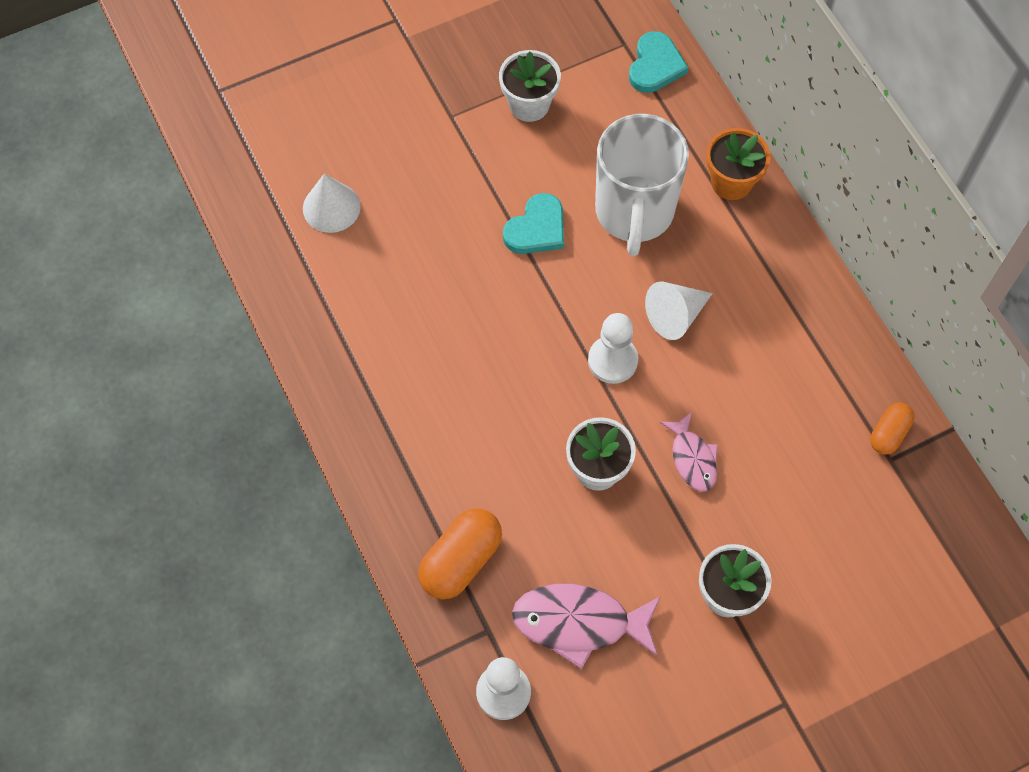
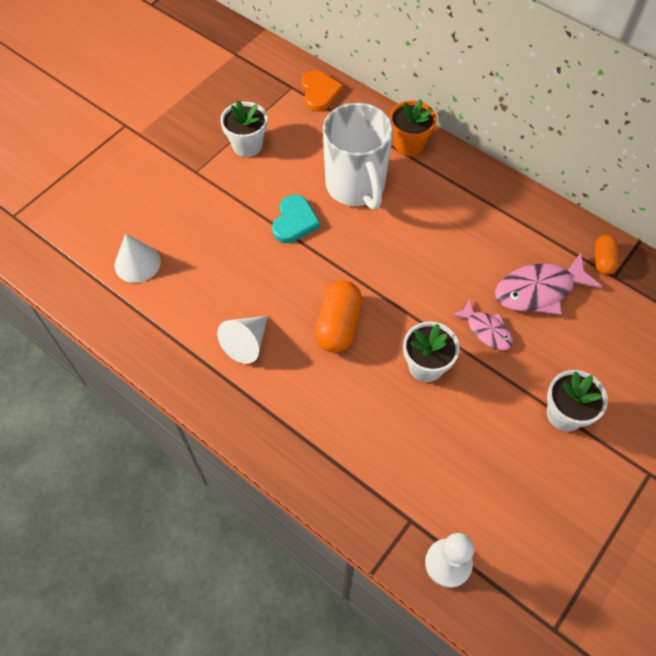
camera: 25 degrees left, 5 degrees down
orange capsule [418,508,502,599] -> orange capsule moved to [315,280,362,353]
pink fish [512,584,661,669] -> pink fish moved to [495,252,602,315]
white pawn [588,313,638,384] -> none
turquoise heart [629,31,688,93] -> orange heart [301,70,343,112]
white cone [645,282,713,340] -> white cone moved to [217,316,268,364]

